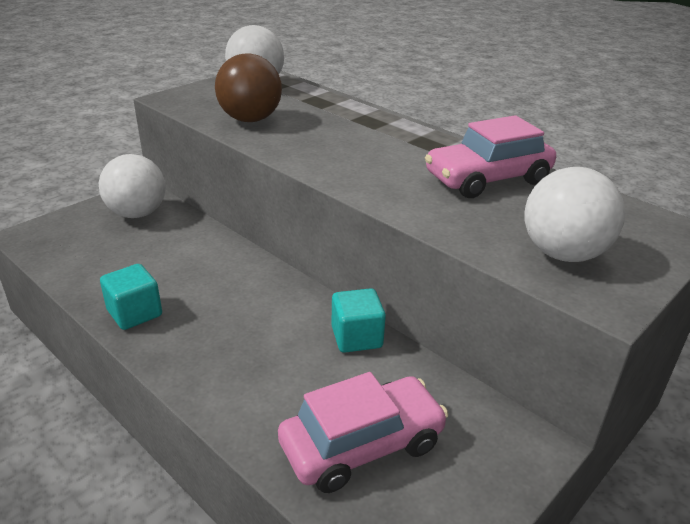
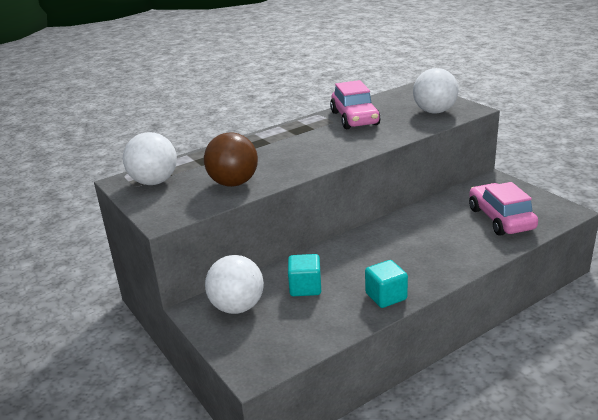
camera: 75 degrees left, 5 degrees down
turquoise cube [331,288,386,353] -> turquoise cube moved to [288,254,321,296]

